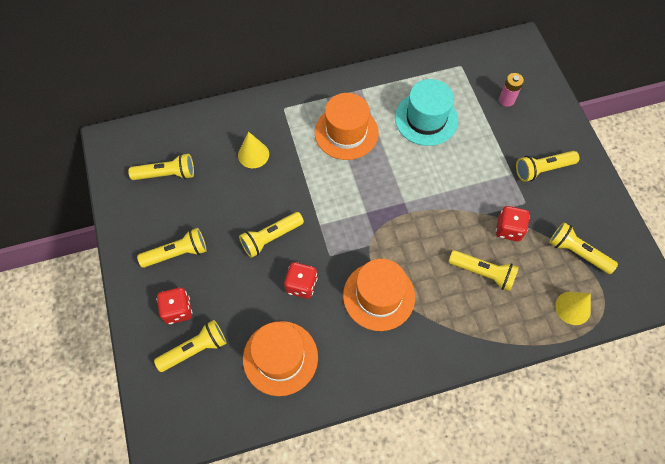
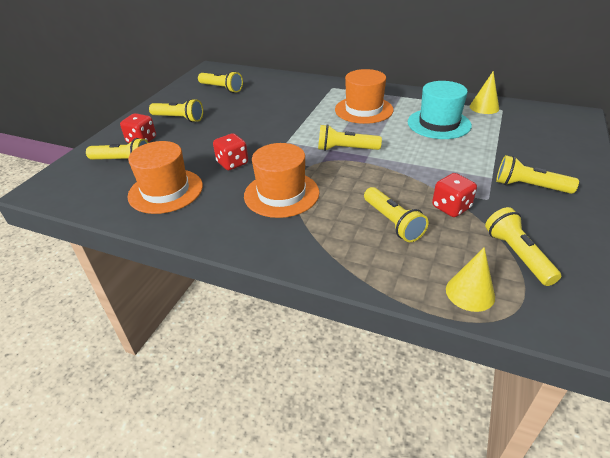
camera: 40 degrees right, 25 degrees down
yellow cone [238,132,269,168] -> yellow cone moved to [470,71,499,114]
yellow flashlight [239,212,304,258] -> yellow flashlight moved to [318,124,382,151]
pink battery [499,73,524,107] -> none

